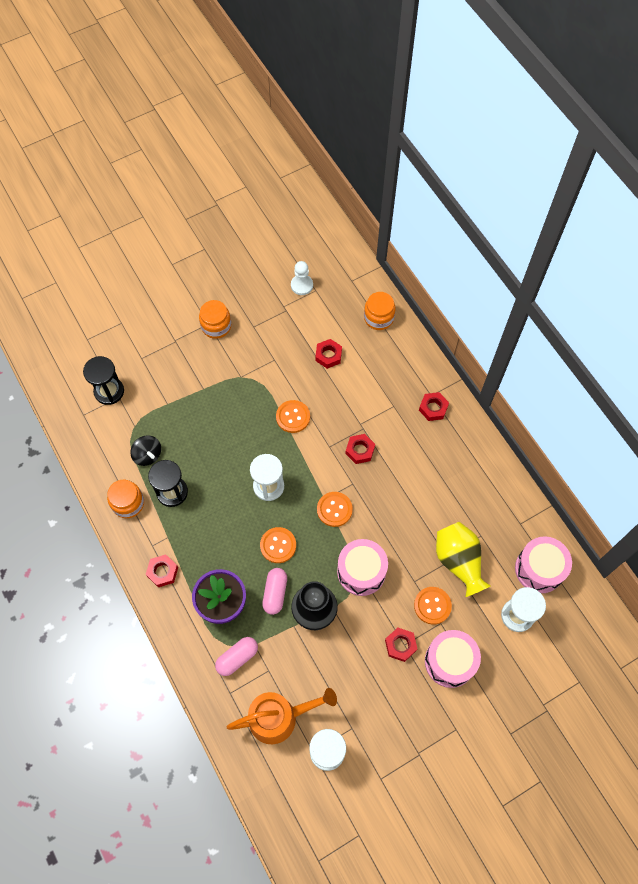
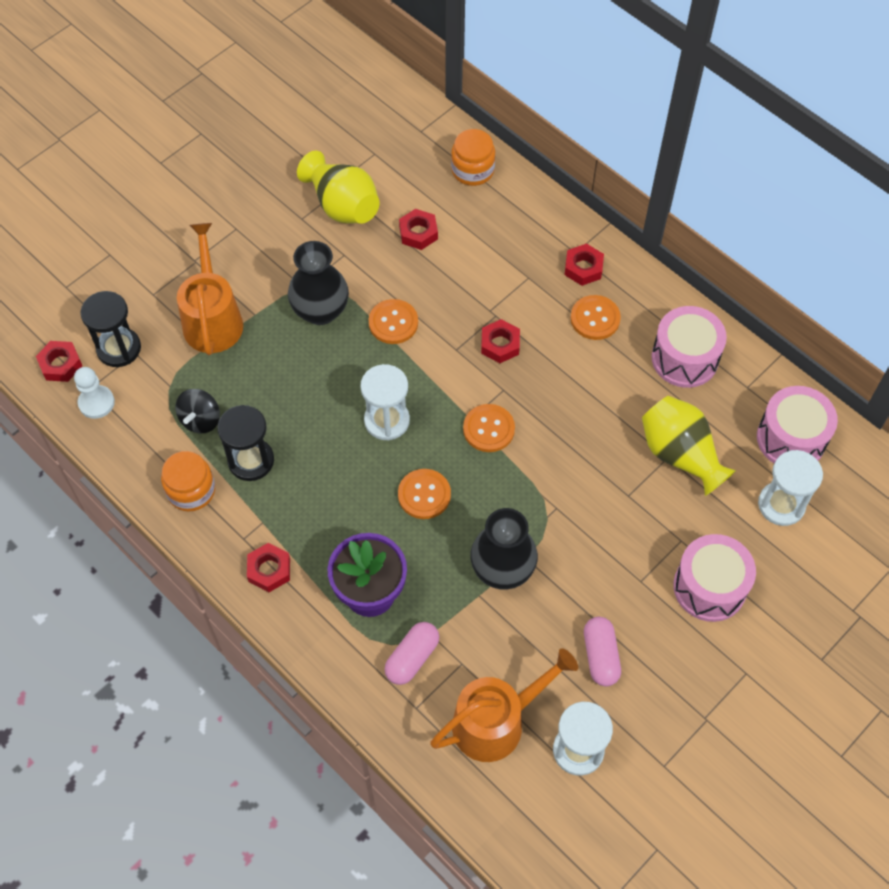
camera: 15 degrees left, 5 degrees down
black spinning top [131,435,161,466] -> black spinning top turned 75 degrees clockwise [176,389,220,433]
orange jar [199,300,231,339] -> none
pink capsule [262,568,287,615] -> pink capsule moved to [584,617,621,687]
white pawn [291,261,313,295] -> white pawn moved to [74,367,115,419]
pink drum [337,539,388,596] -> pink drum moved to [652,306,727,388]
red nut [385,628,417,662] -> red nut moved to [36,341,82,382]
orange button [414,587,452,625] -> orange button moved to [571,295,621,340]
none -> orange watering can [177,223,243,355]
none -> black vase [288,241,349,325]
none -> yellow vase [297,151,380,224]

